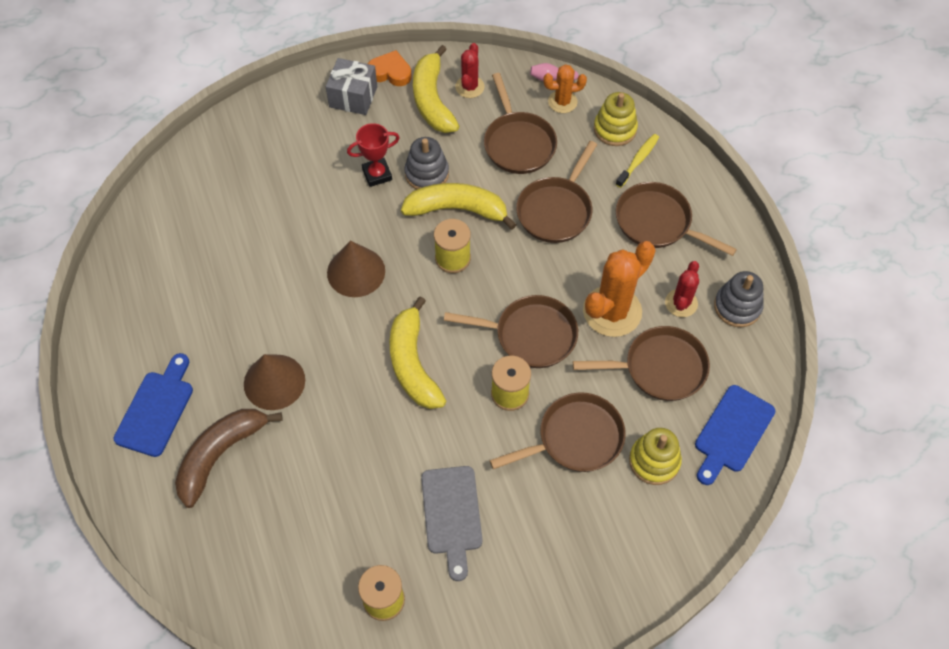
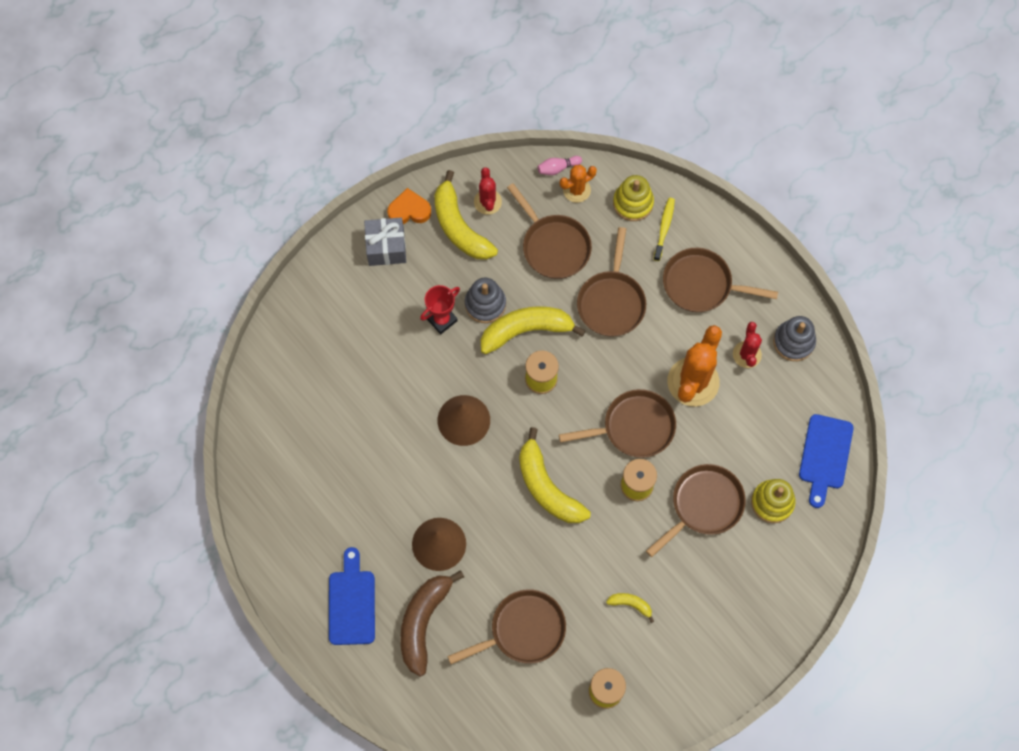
camera: 20 degrees left, 10 degrees up
grey cutting board [421,466,483,581] -> yellow banana [606,593,654,623]
brown pan [573,326,710,401] -> brown pan moved to [447,589,566,664]

